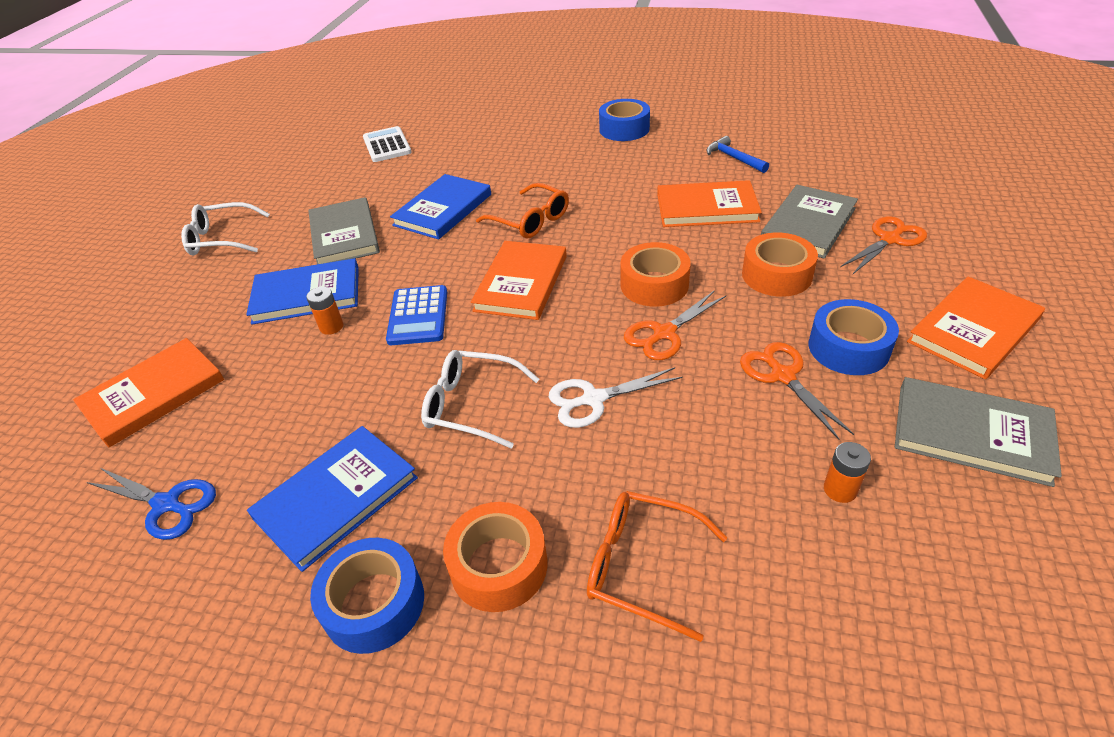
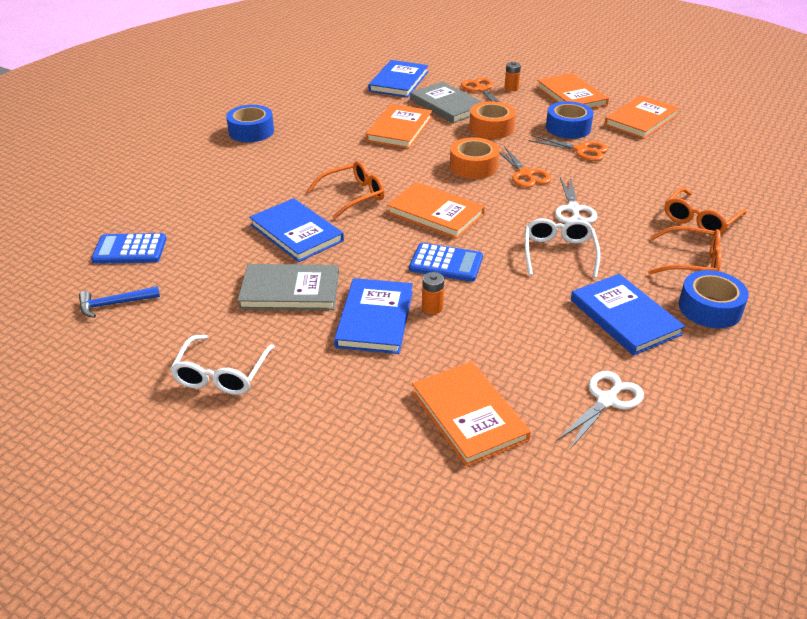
camera: 75 degrees left, 5 degrees down
blue scissors [86,468,216,540] -> white scissors [557,371,644,449]
white calculator [363,126,412,162] -> blue calculator [91,233,166,264]
white glasses [421,350,539,449] -> white glasses turned 150 degrees clockwise [525,218,601,278]
orange tape [443,502,547,612] -> orange glasses [648,226,722,274]
blue hammer [706,136,769,173] -> blue hammer moved to [79,286,160,318]
orange scissors [740,342,854,440] -> orange scissors turned 150 degrees counterclockwise [528,135,608,161]
orange battery [824,442,871,503] -> orange battery moved to [504,62,521,91]
grey book [895,377,1062,487] -> orange book [604,95,679,139]
none -> blue book [369,60,428,97]

